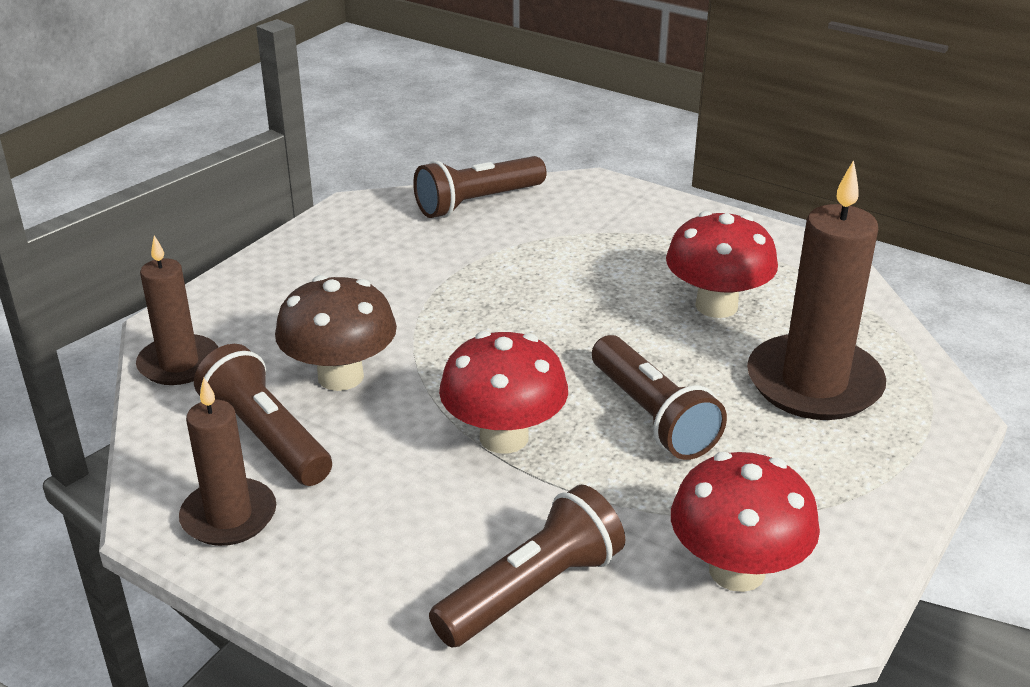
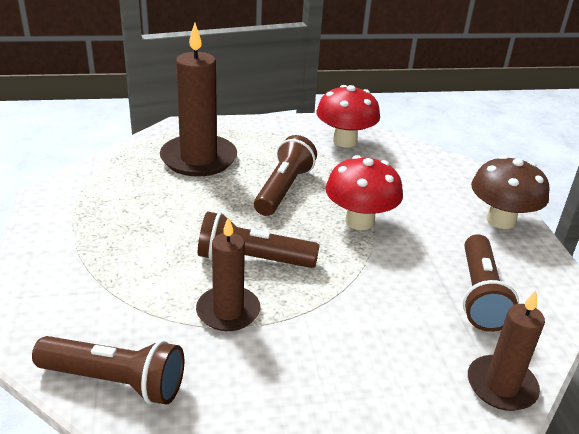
camera: 135 degrees left, 0 degrees up
brown candle [179,378,276,546] -> brown candle moved to [196,217,260,331]
brown mushroom [275,275,397,391] -> brown mushroom moved to [471,155,550,229]
brown flashlight [429,485,625,648] -> brown flashlight moved to [198,211,319,268]
red mushroom [666,211,778,318] -> none

